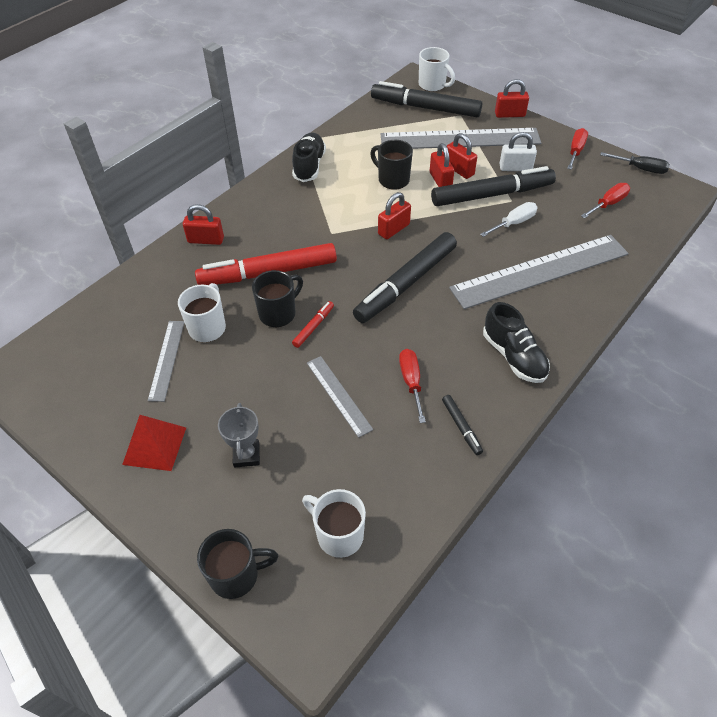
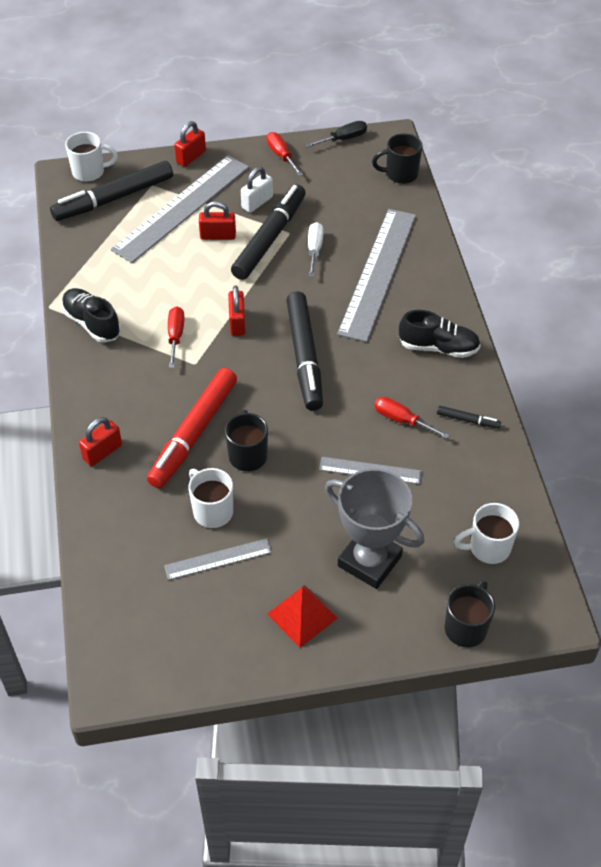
camera: 50 degrees left, 0 degrees up
grey ruler [148,321,184,402] -> grey ruler turned 60 degrees counterclockwise [164,538,272,580]
grey trophy [218,403,260,468] -> grey trophy [325,468,424,589], size x1.92
red marker [292,301,334,348] -> none
black mug [370,140,413,190] -> black mug moved to [372,133,423,184]
red padlock [430,143,454,187] -> none
red screwdriver [581,183,630,219] -> red screwdriver moved to [168,307,185,368]

